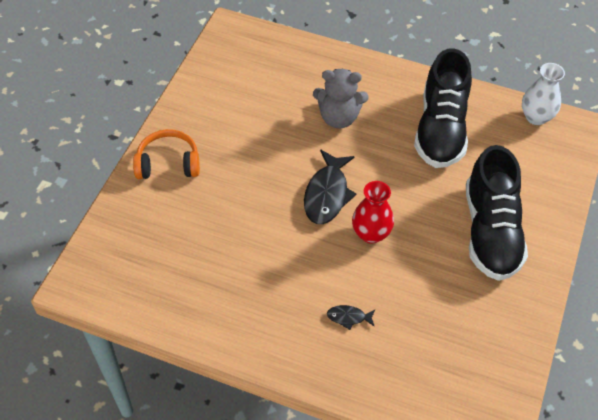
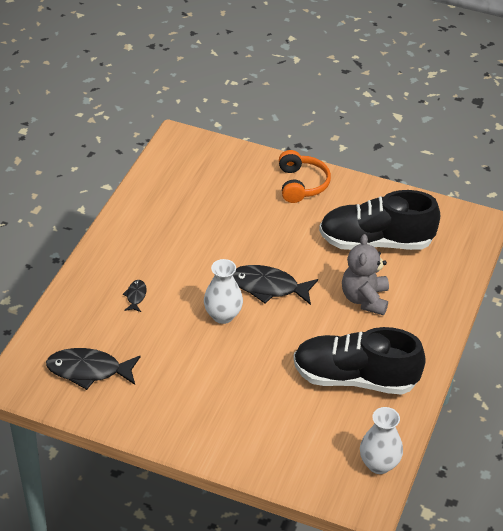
camera: 90 degrees right, 10 degrees down
red vase [352,181,394,244] -> white vase [204,259,243,324]
black shoe [466,145,528,281] -> black shoe moved to [319,190,440,250]
none -> black fish [46,348,140,390]

